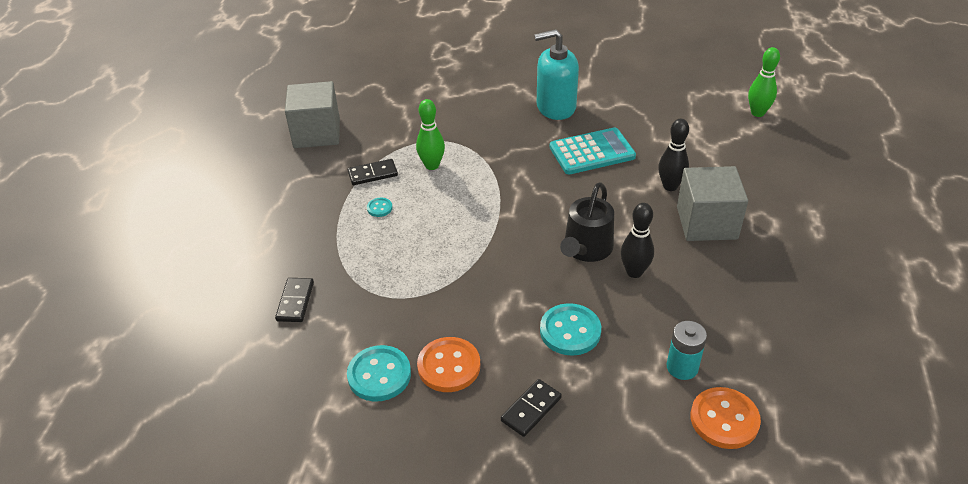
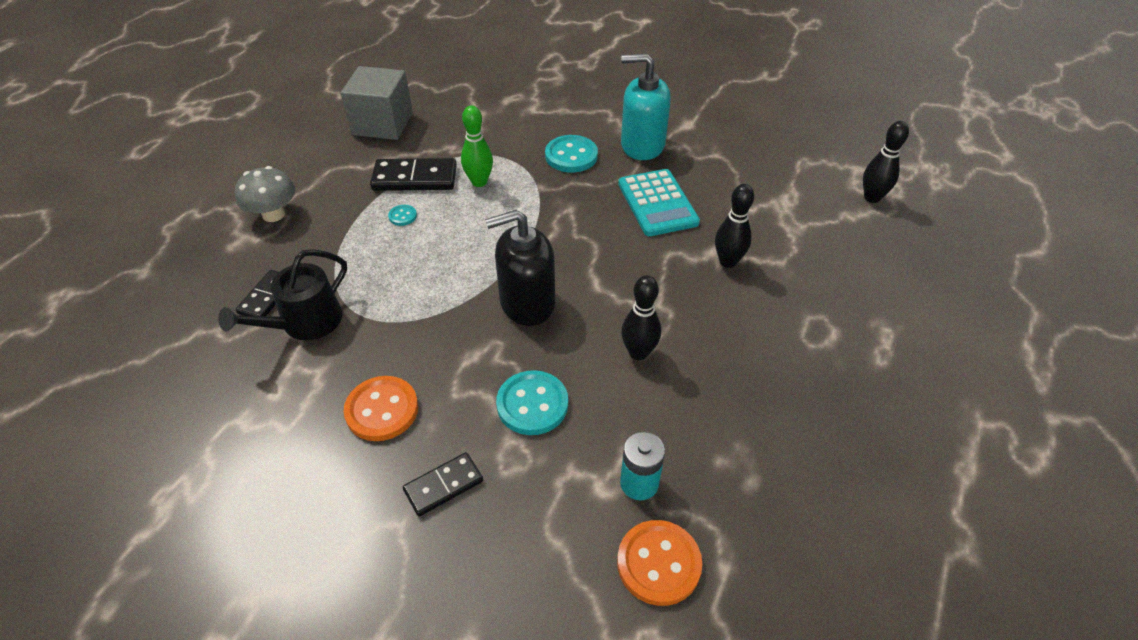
camera: 15 degrees right, 5 degrees up
turquoise button [347,345,411,401] -> turquoise button moved to [545,135,598,173]
black domino [348,159,398,185] -> black domino [370,158,457,191], size x1.60
turquoise calculator [550,127,636,174] -> turquoise calculator turned 75 degrees clockwise [618,169,700,236]
black watering can [560,182,614,262] -> black watering can moved to [218,249,347,340]
grey cube [677,166,748,241] -> none
green bowling pin [748,47,780,117] -> black bowling pin [863,121,909,203]
none -> grey mushroom [235,166,295,222]
none -> black soap dispenser [485,210,555,326]

